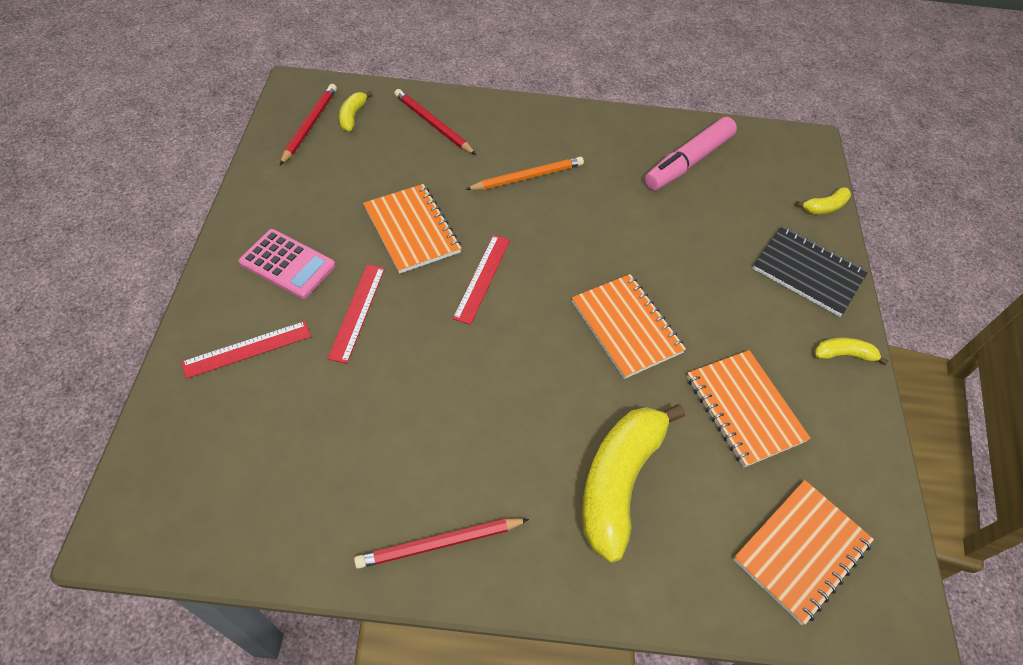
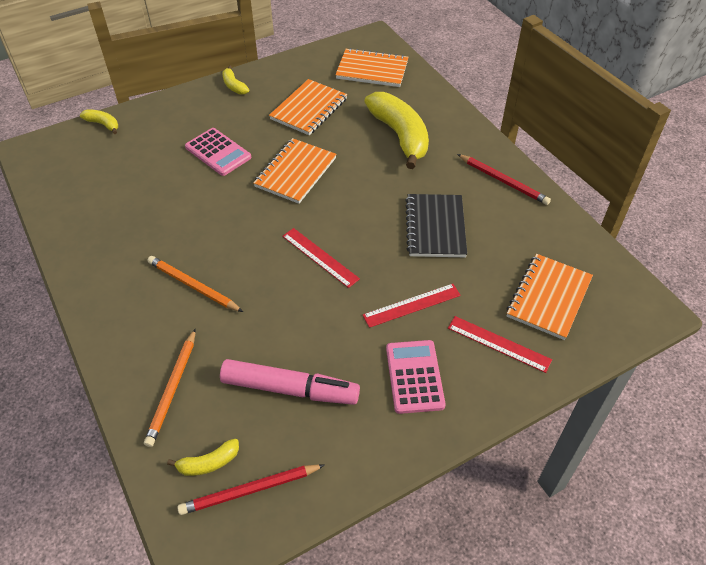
camera: 120 degrees left, 5 degrees down
orange notebook [363,184,462,274] -> orange notebook moved to [506,254,593,340]
red pencil [394,89,476,155] -> orange pencil [144,328,196,447]
red ruler [453,235,510,325] -> red ruler turned 60 degrees clockwise [282,228,360,288]
yellow banana [582,404,685,562] -> yellow banana turned 105 degrees counterclockwise [364,92,429,169]
pink marker [645,117,737,190] -> pink marker moved to [220,359,360,405]
black notebook [753,226,868,317] -> black notebook moved to [405,194,467,257]
none -> pink calculator [185,128,251,176]

